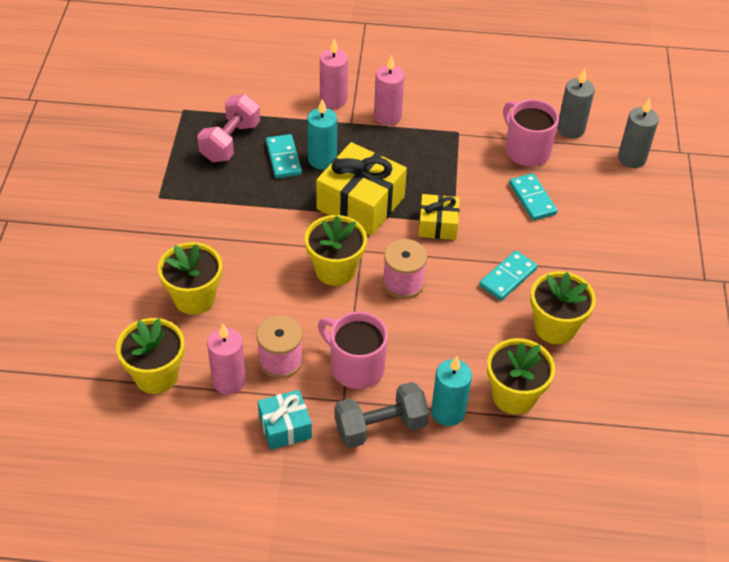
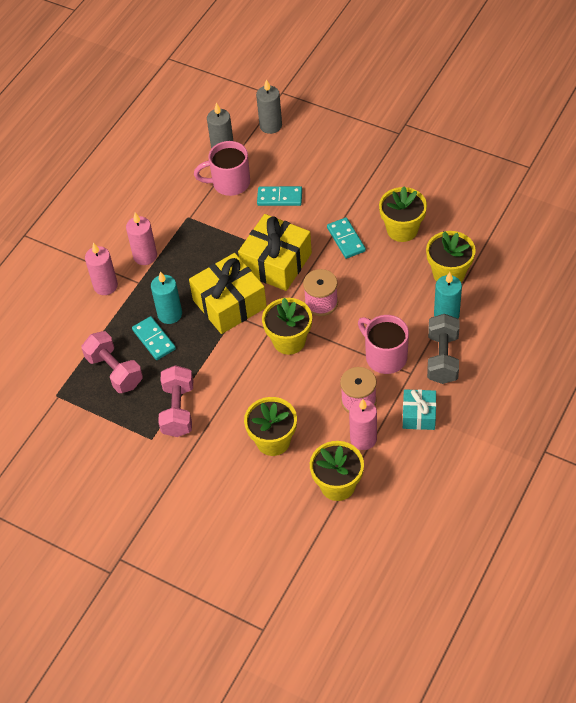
camera: 60 degrees left, 5 degrees up
turquoise domino [266,134,302,178] -> turquoise domino turned 45 degrees clockwise [132,316,176,360]
pink mug [318,311,388,389] -> pink mug turned 75 degrees clockwise [358,315,409,374]
yellow gift [418,194,460,240] -> yellow gift [238,214,312,291], size x1.77
none -> pink dumbbell [158,365,193,437]

